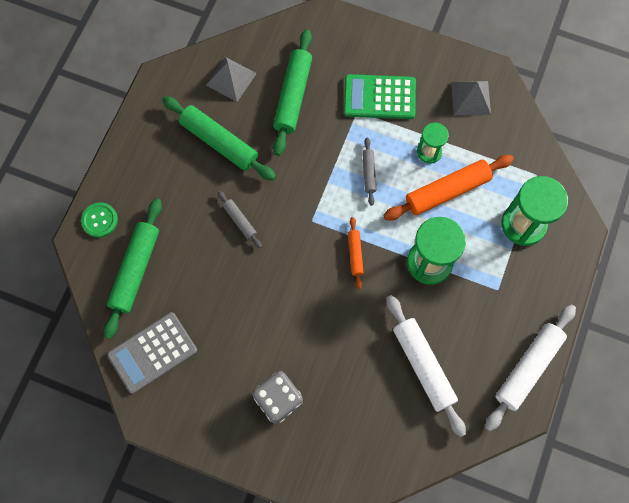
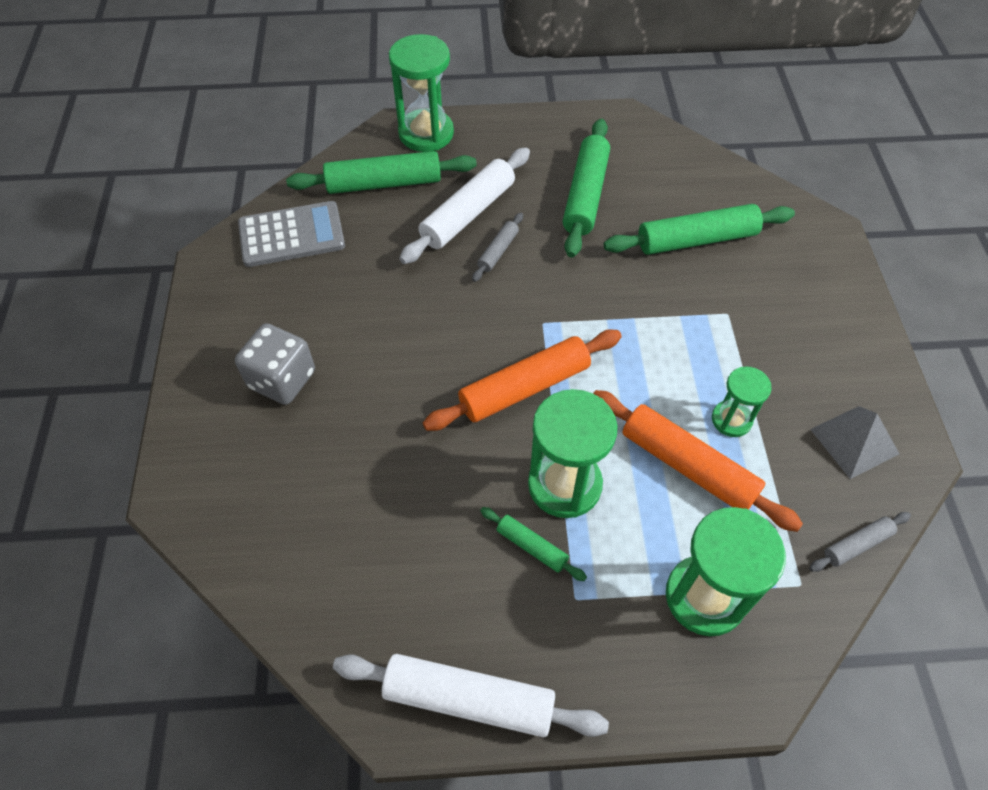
camera: 65 degrees right, 15 degrees down
green button [81,202,118,237] -> green hourglass [389,34,454,152]
grey calculator [107,312,197,394] -> grey calculator turned 135 degrees clockwise [238,201,345,267]
grey pyramid [206,57,257,102] -> none
green calculator [344,74,416,119] -> none
orange rolling pin [348,217,364,289] -> orange rolling pin [423,329,622,431], size x1.99
grey rolling pin [362,138,376,206] -> grey rolling pin moved to [809,512,911,572]
white rolling pin [386,295,466,437] -> white rolling pin moved to [399,148,530,264]
none -> green rolling pin [480,507,587,581]

